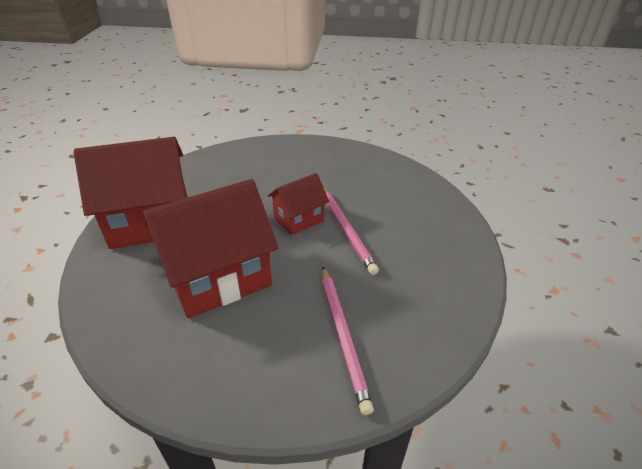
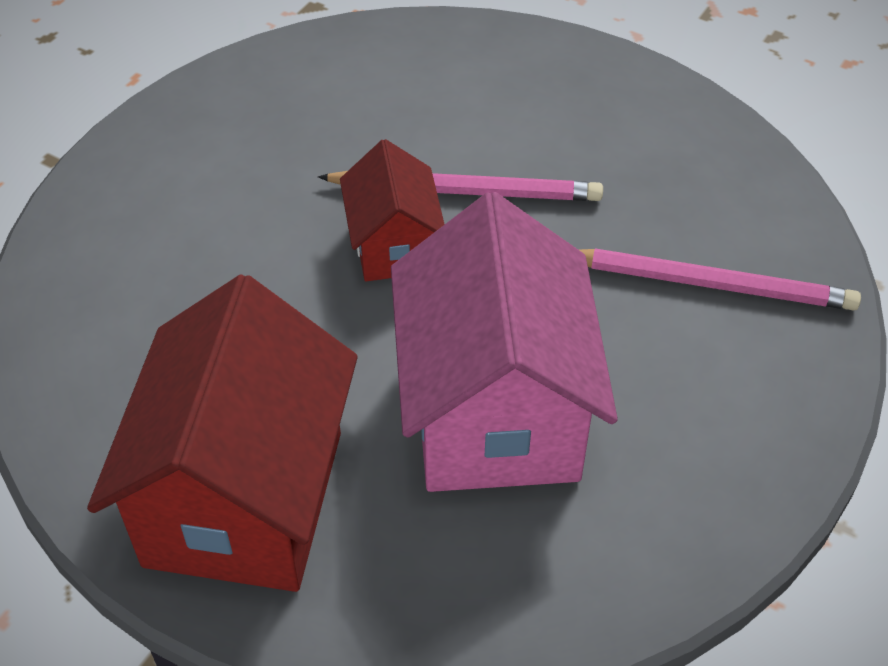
camera: 65 degrees left, 10 degrees up
red house [143,179,278,318] -> pink house [391,192,618,492]

